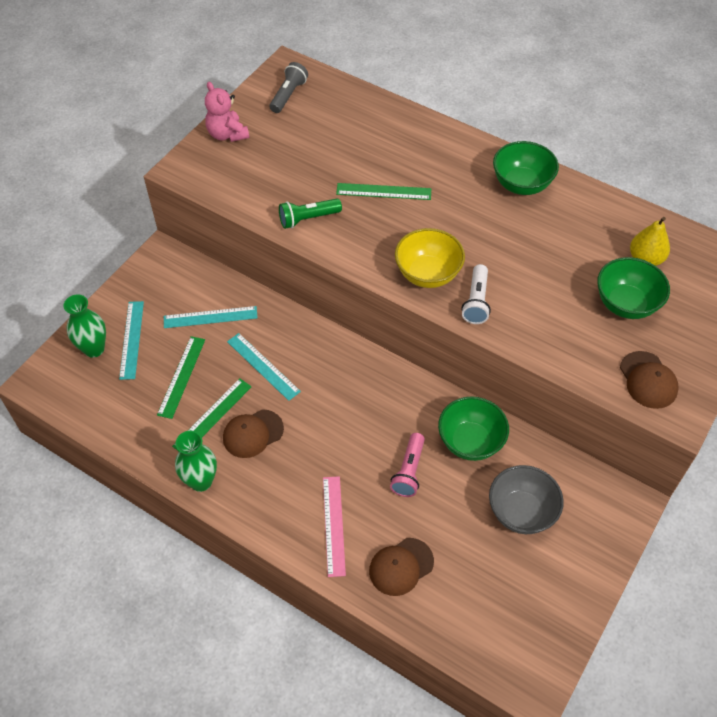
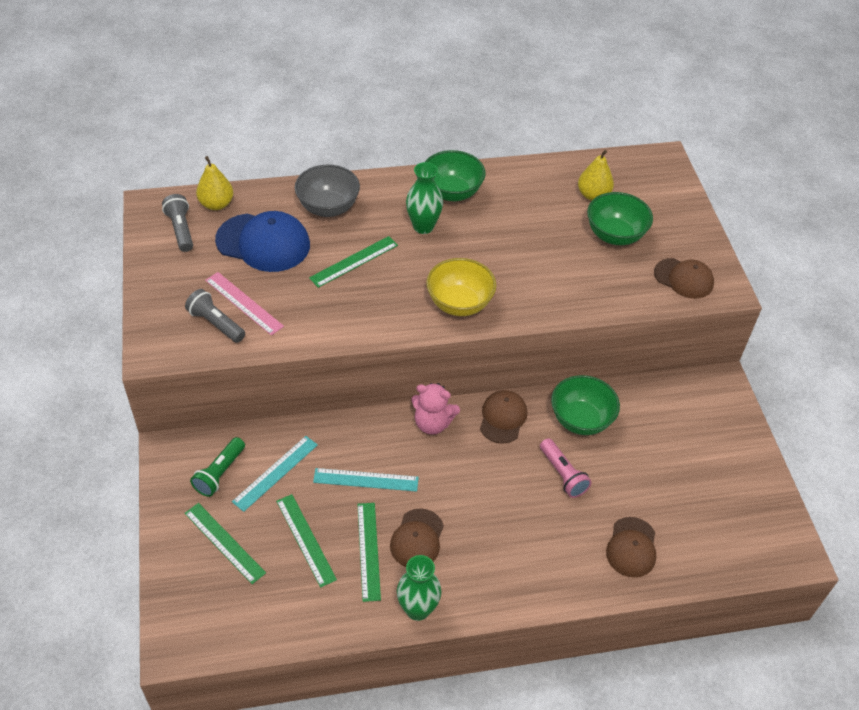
camera: 45 degrees left, 5 degrees down
green vase [63,294,106,358] -> green vase moved to [406,162,443,234]
turquoise ruler [119,301,144,380] -> green ruler [185,503,266,584]
pink teddy bear [205,82,249,142] -> pink teddy bear moved to [411,383,460,435]
green flashlight [279,198,342,229] -> green flashlight moved to [190,437,245,497]
pink ruler [323,476,346,577] -> pink ruler moved to [205,272,284,335]
white flashlight [461,264,491,324] -> none
grey bowl [489,465,564,534] -> grey bowl moved to [295,165,360,217]
none -> grey flashlight [185,289,245,343]
none -> yellow pear [196,156,233,210]
none -> blue cap [215,211,310,272]
none -> brown cap [480,390,527,444]

